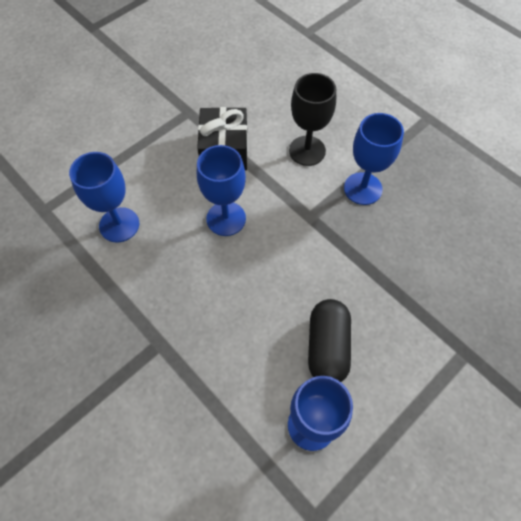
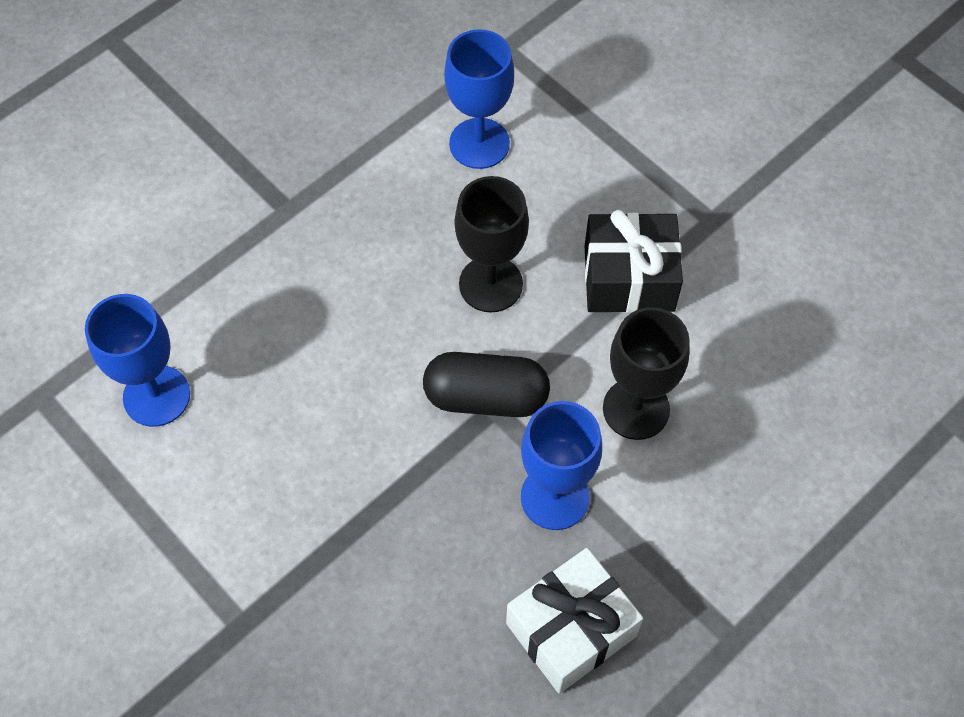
camera: 90 degrees right, 0 degrees up
blue goblet [197,145,246,236] -> black goblet [455,176,529,312]
black capsule [308,299,351,382] -> black capsule moved to [423,352,550,417]
none -> white gift [506,548,643,694]

